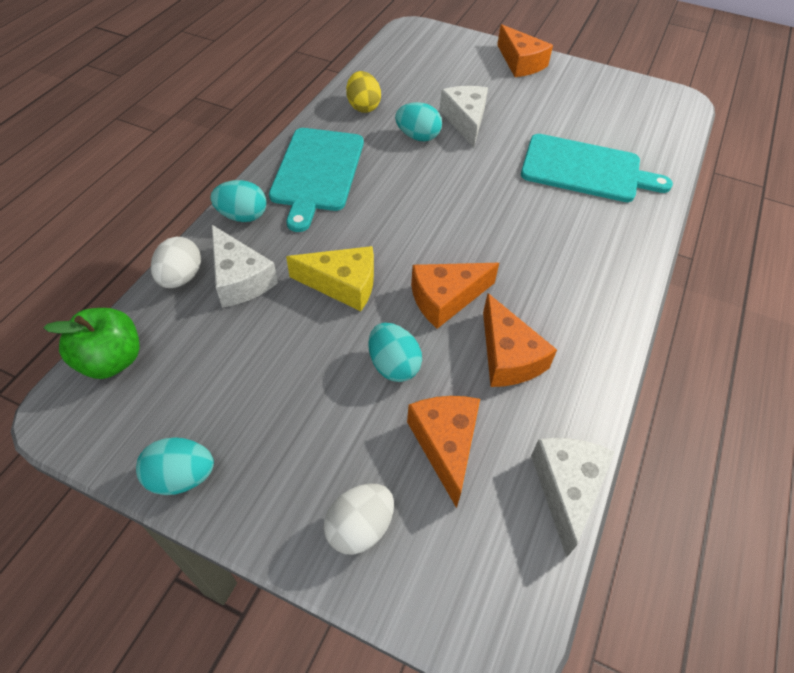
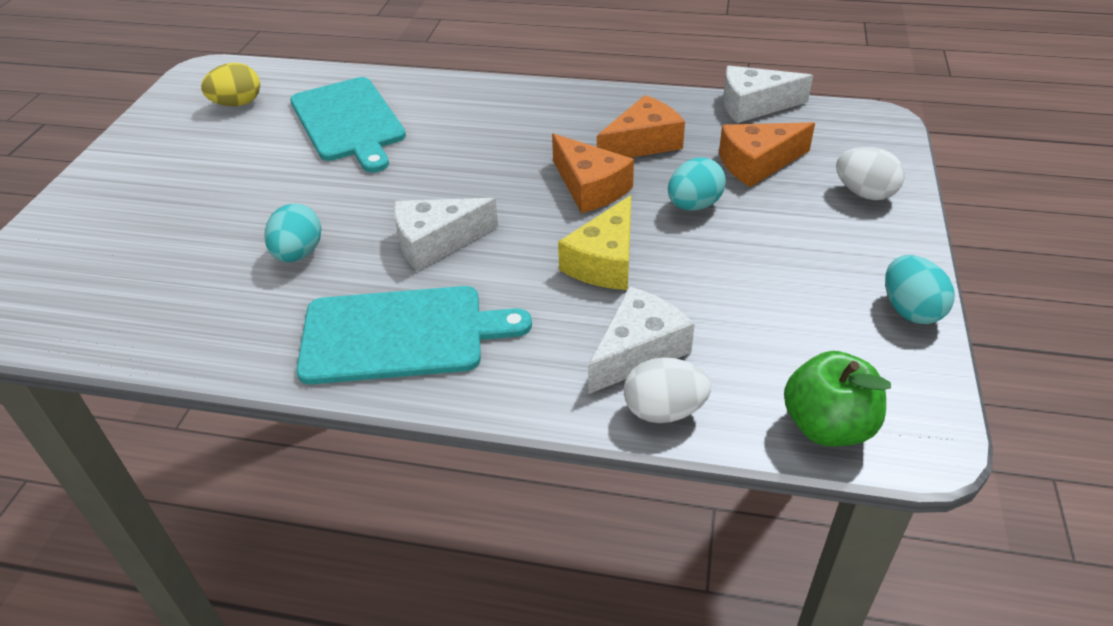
camera: 100 degrees left, 10 degrees down
turquoise egg [211,180,266,222] -> none
yellow cheese [286,246,374,311] -> yellow cheese turned 150 degrees counterclockwise [558,195,631,290]
yellow egg [346,71,381,113] -> yellow egg moved to [201,63,260,106]
white cheese [439,86,488,147] -> white cheese moved to [394,198,498,271]
orange cheese [497,24,553,77] -> none
turquoise cutting board [521,134,673,202] -> turquoise cutting board turned 150 degrees clockwise [290,77,406,173]

